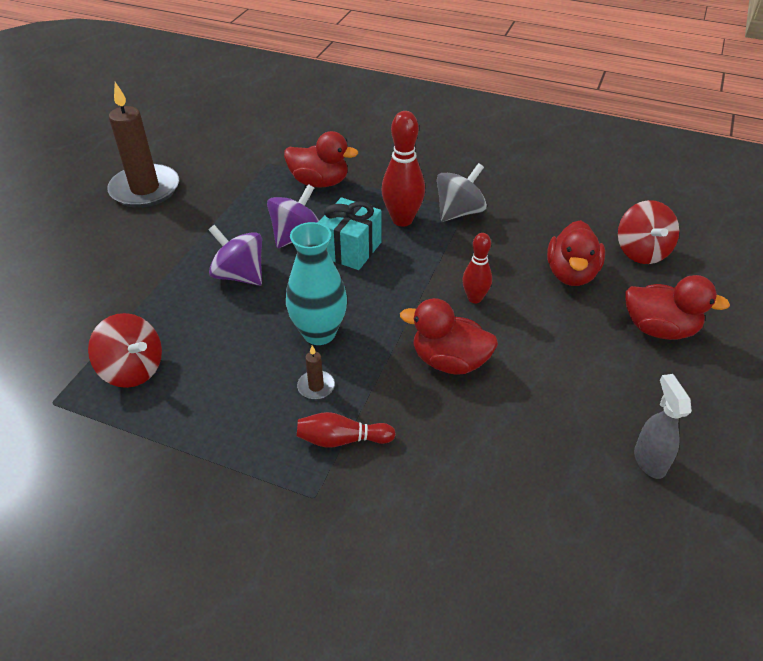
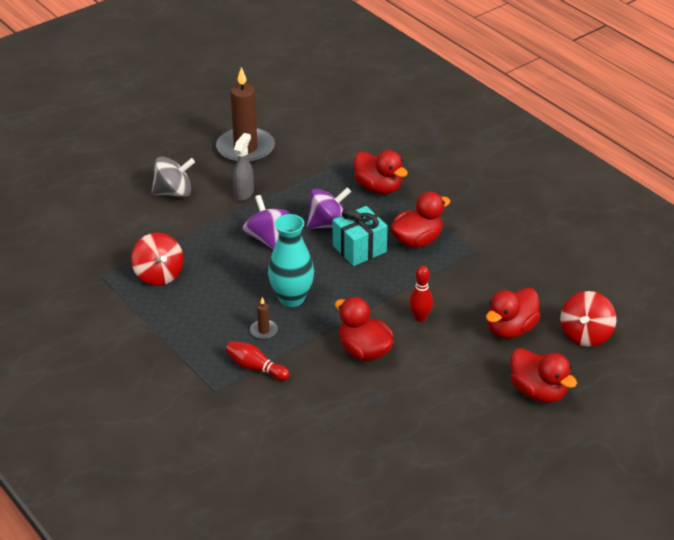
camera: 30 degrees right, 5 degrees down
red bowling pin [381,111,425,227] -> red duck [390,192,450,248]
grey spinning top [437,163,487,222] -> grey spinning top moved to [151,156,195,197]
grey spray bottle [634,374,692,479] -> grey spray bottle moved to [233,133,254,201]

